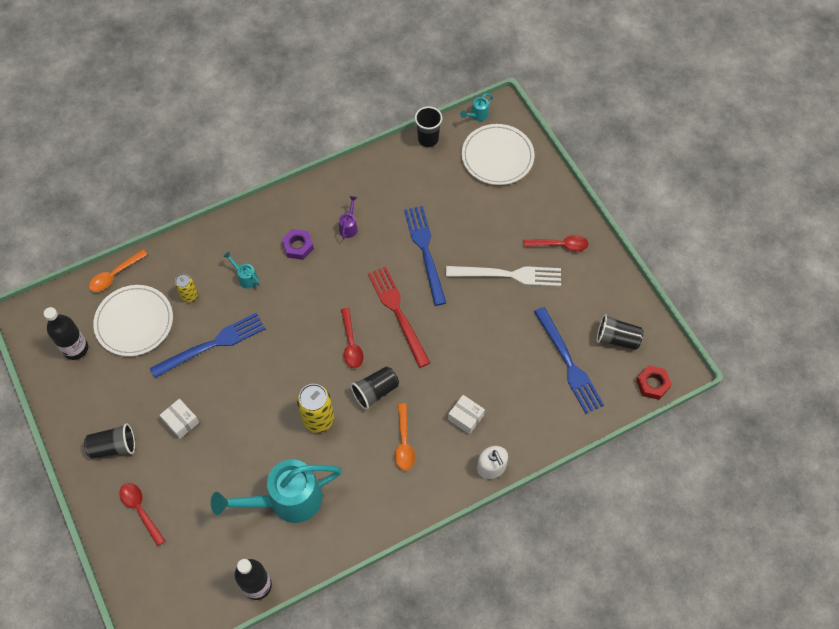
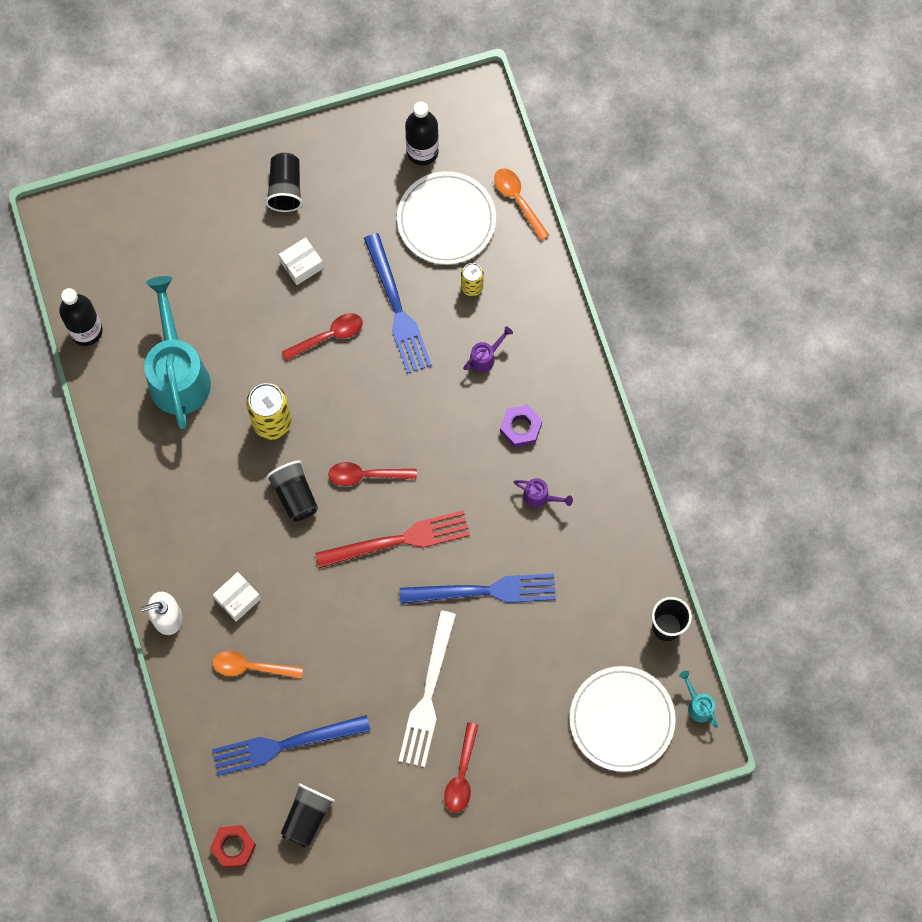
camera: 100 degrees right, 10 degrees up
red spoon [119,483,165,546] -> red spoon moved to [282,313,363,361]
turquoise watering can [223,251,260,288] -> purple watering can [463,326,513,372]
orange spoon [395,403,415,471] -> orange spoon moved to [213,651,303,678]

